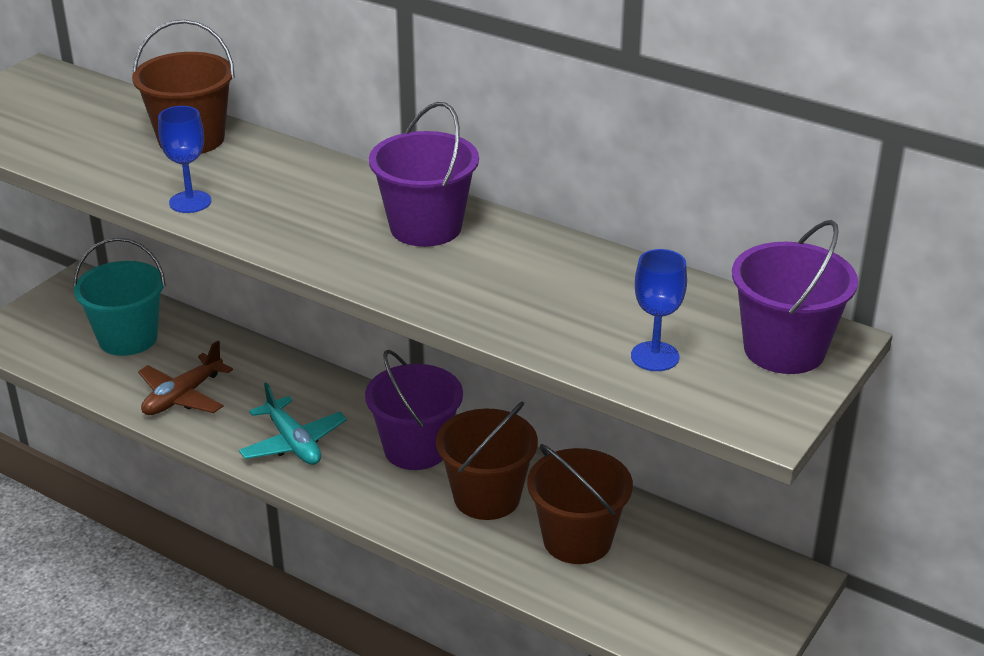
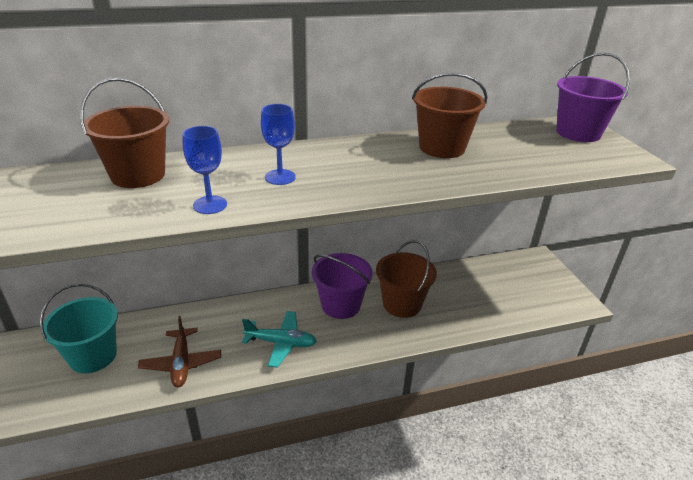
camera: 50 degrees left, 0 degrees up
purple bucket [369,102,479,247] -> none
brown bucket [527,444,633,564] -> brown bucket moved to [412,73,487,158]
blue goblet [631,249,687,371] -> blue goblet moved to [261,104,296,185]

